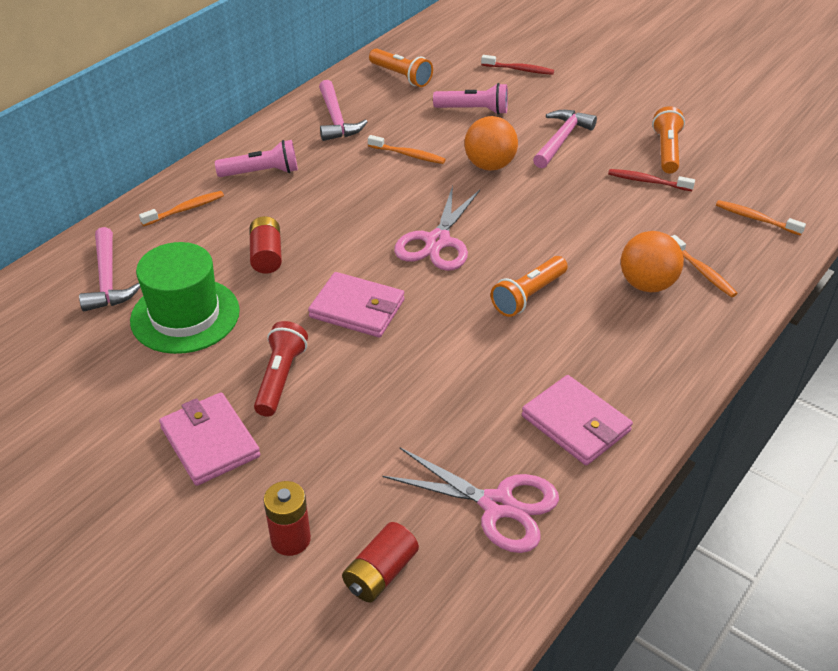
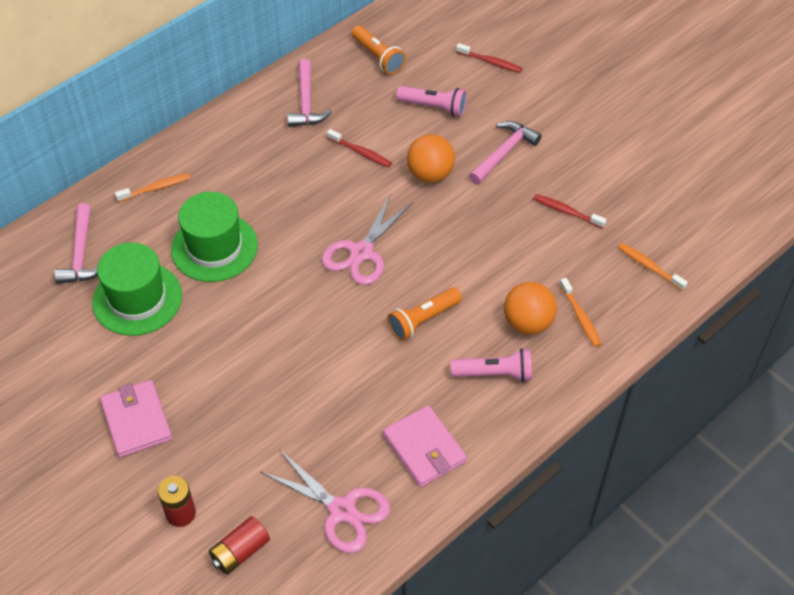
camera: 10 degrees right, 10 degrees up
pink flashlight [215,140,298,177] -> pink flashlight moved to [451,348,532,382]
red battery [249,216,282,274] -> green hat [171,192,258,282]
red flashlight [254,321,308,417] -> none
pink wallet [308,272,405,338] -> none
orange toothbrush [368,135,446,164] -> red toothbrush [327,129,392,168]
orange flashlight [652,106,685,173] -> none

